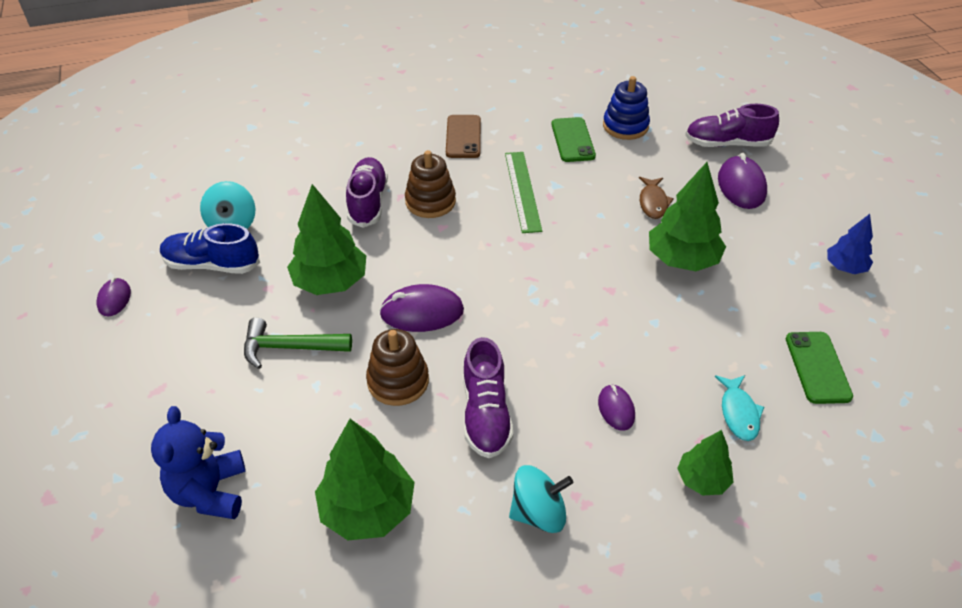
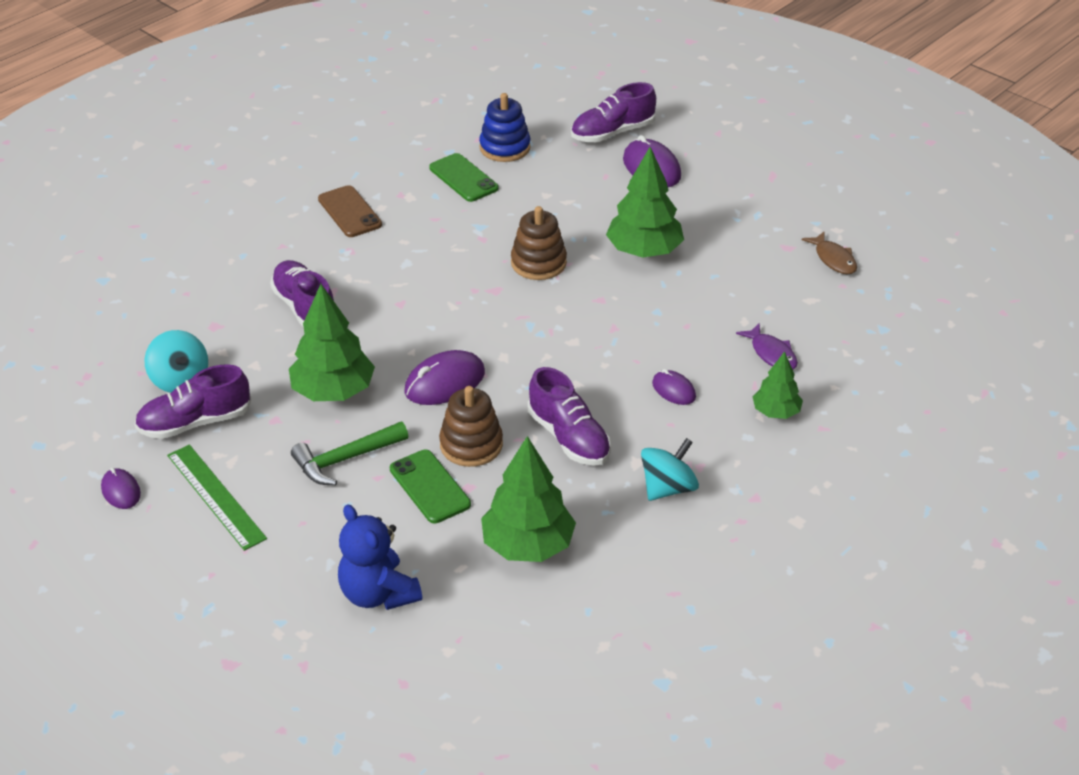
camera: 30 degrees left, 5 degrees down
blue shoe [160,223,260,274] -> purple shoe [135,364,251,439]
brown stacking toy [405,150,456,218] -> brown stacking toy moved to [511,206,567,280]
green ruler [505,152,542,233] -> green ruler moved to [167,445,267,551]
brown fish [639,177,674,219] -> brown fish moved to [802,231,857,274]
turquoise fish [715,375,764,441] -> purple fish [736,323,798,370]
green phone [786,332,853,404] -> green phone moved to [390,450,471,523]
blue tree [827,214,873,274] -> none

